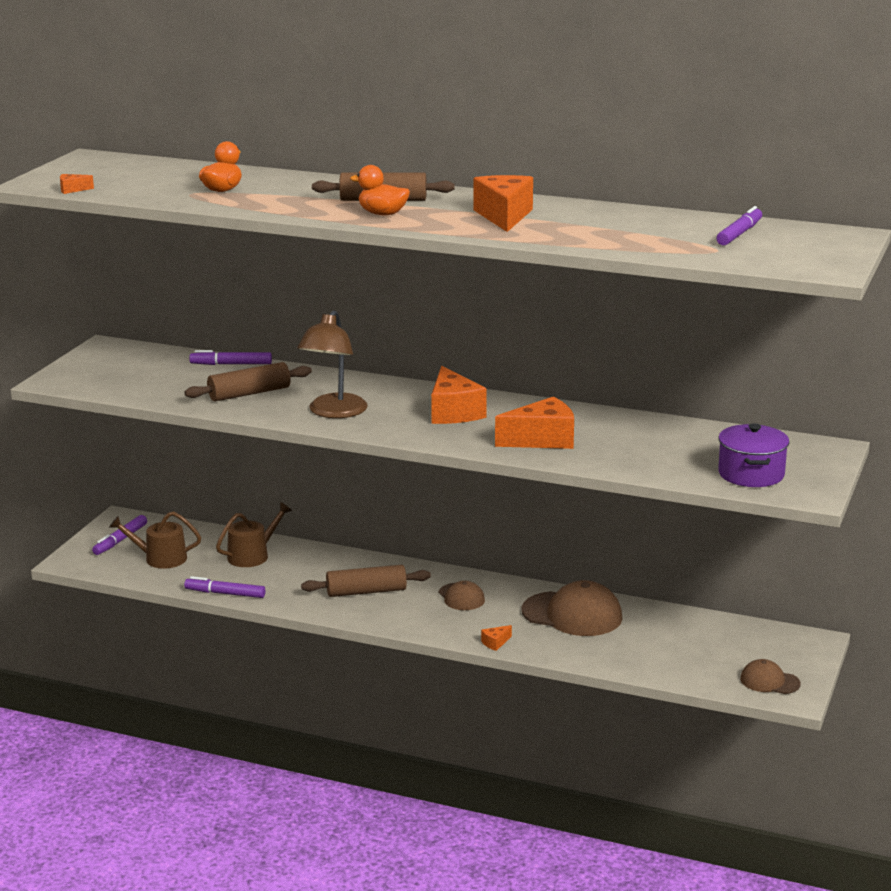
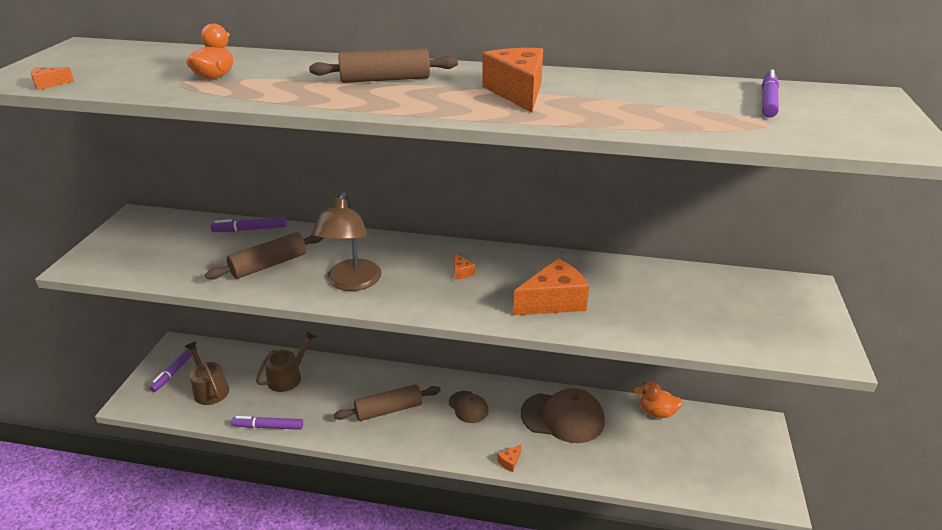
camera: 10 degrees left, 10 degrees up
brown watering can [109,511,201,569] -> brown watering can turned 60 degrees clockwise [185,342,229,405]
orange duck [350,165,410,216] -> orange duck moved to [634,382,683,418]
orange cheese [431,366,487,424] -> orange cheese [454,253,475,280], size x0.43
purple pot [718,423,789,487] -> none
brown cap [740,659,801,694] -> none

